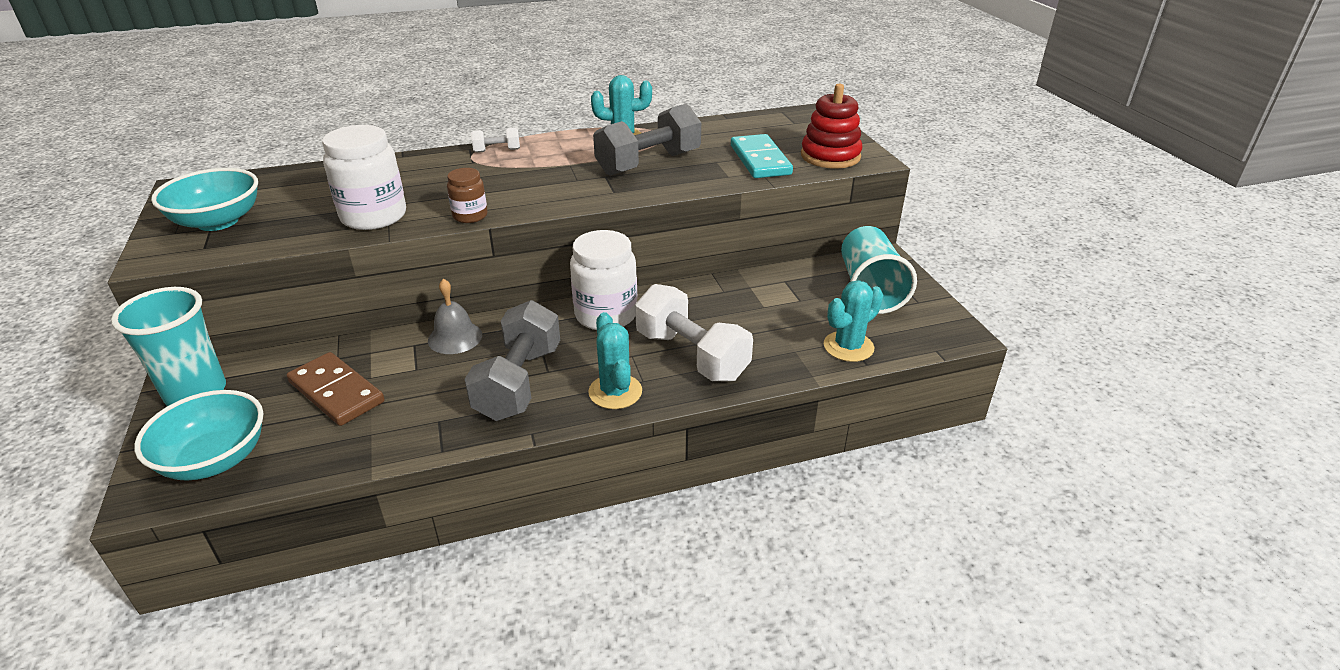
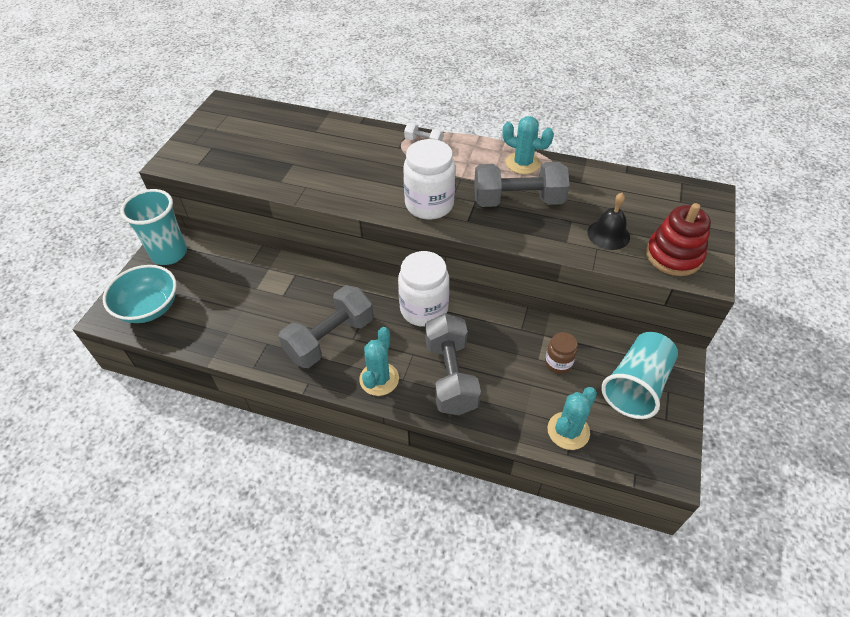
camera: 35 degrees right, 15 degrees up
turquoise bowl [151,168,258,231] -> none
brown domino [287,352,385,426] -> none
white jar [322,125,406,230] -> white jar moved to [403,139,455,220]
grey bell [428,279,482,354] -> none
brown jar [447,168,488,223] -> brown jar moved to [545,332,577,374]
white dumbbell [635,284,753,382] -> grey dumbbell [425,313,481,415]
turquoise domino [731,134,793,178] -> black bell [588,193,630,250]
turquoise cactus [824,280,883,362] -> turquoise cactus turned 45 degrees counterclockwise [548,387,597,450]

